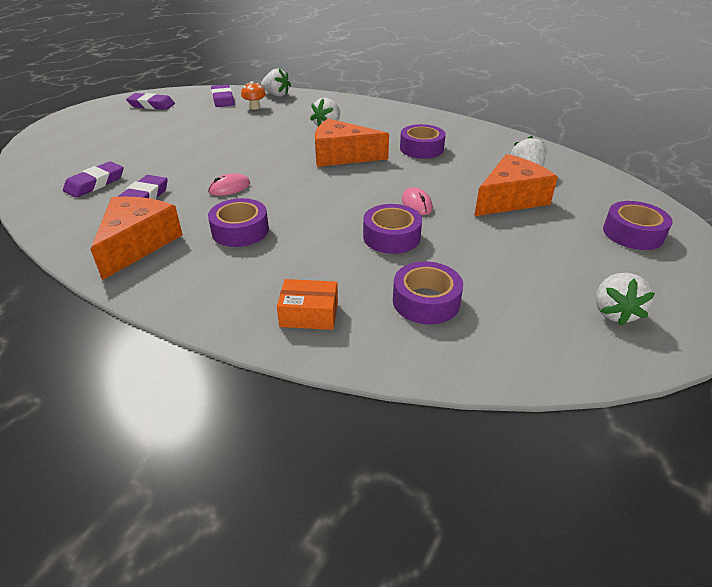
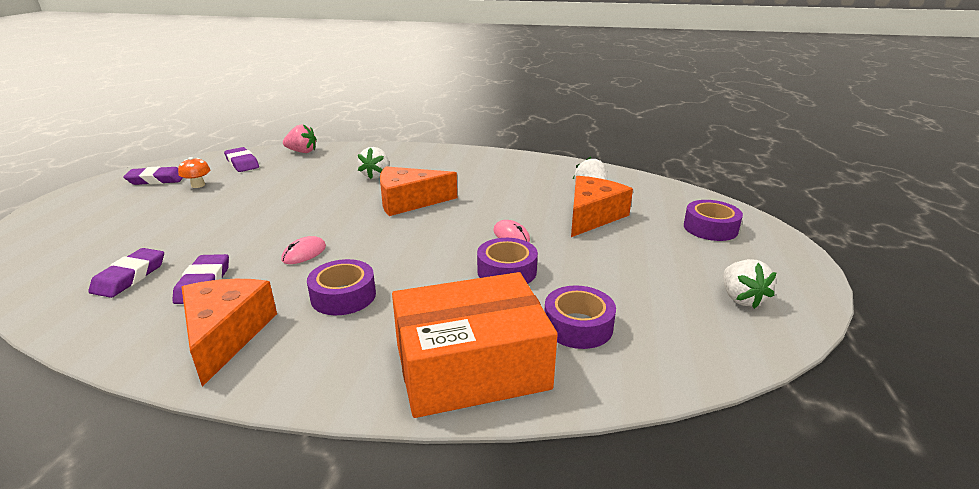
camera: 20 degrees left, 10 degrees down
orange mushroom [241,81,266,109] -> orange mushroom moved to [178,157,210,188]
white strawberry [261,69,291,97] -> pink strawberry [283,124,317,153]
orange box [277,279,338,330] -> orange box [392,272,558,418], size x2.29
purple tape [400,124,446,158] -> none

